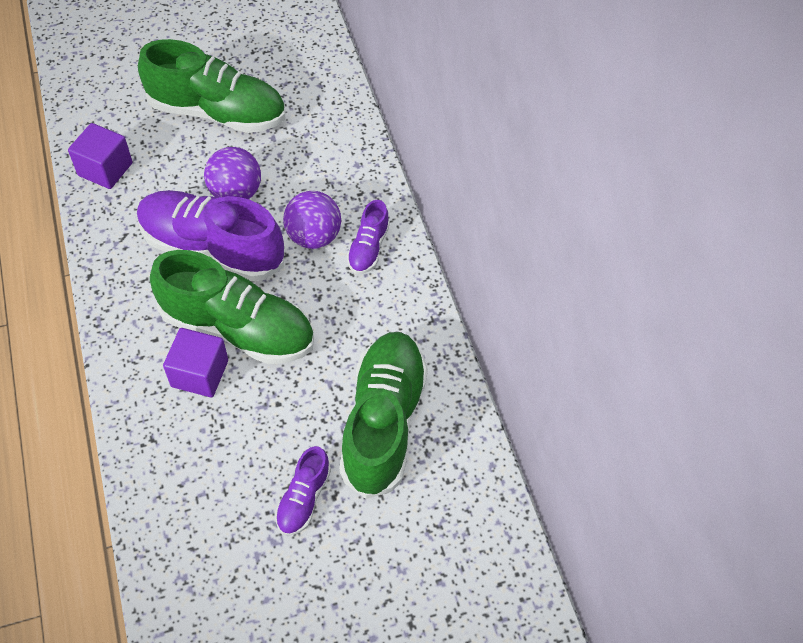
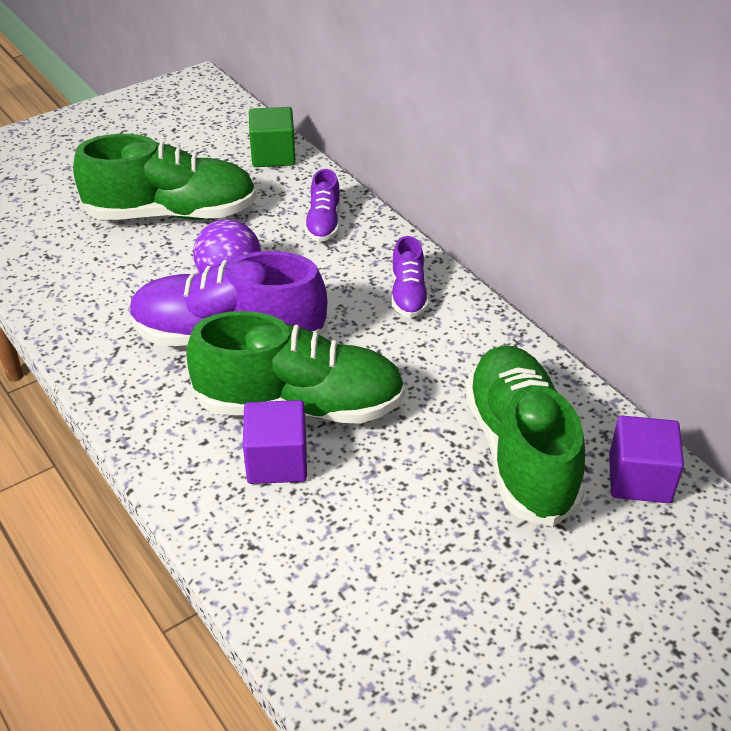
camera: 15 degrees left, 15 degrees down
purple cube [68,123,133,189] -> purple cube moved to [609,416,684,503]
purple shoe [275,446,331,536] -> purple shoe moved to [304,169,340,242]
purple ball [283,191,341,249] -> none
none -> green cube [249,107,296,167]

